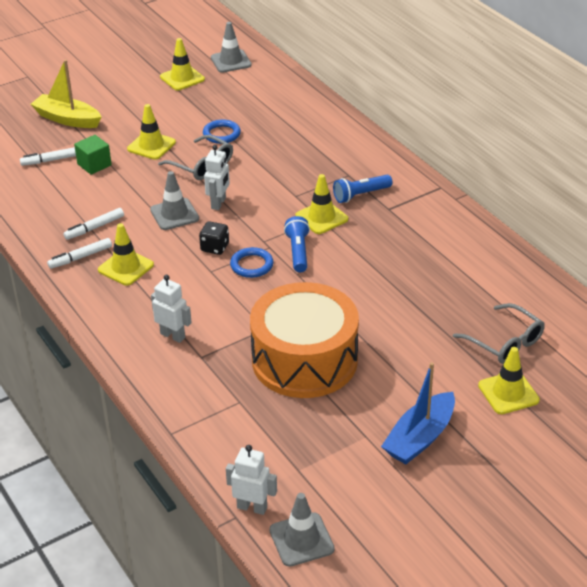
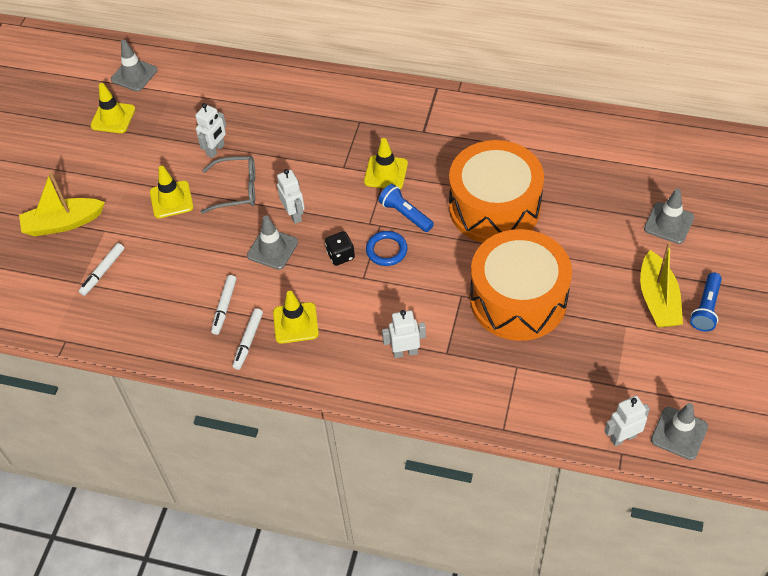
camera: 40 degrees left, 15 degrees up
green cube [74,135,112,175] -> none
blue ring [203,119,241,144] -> white robot [195,103,226,158]
blue flashlight [333,175,393,203] -> blue flashlight moved to [690,272,722,332]
blue boat [381,362,455,464] -> yellow boat [640,242,683,328]
grey glasses [453,303,545,364] -> none
yellow traffic cone [478,347,540,414] -> grey traffic cone [644,189,694,244]
none -> orange drum [449,140,544,243]

